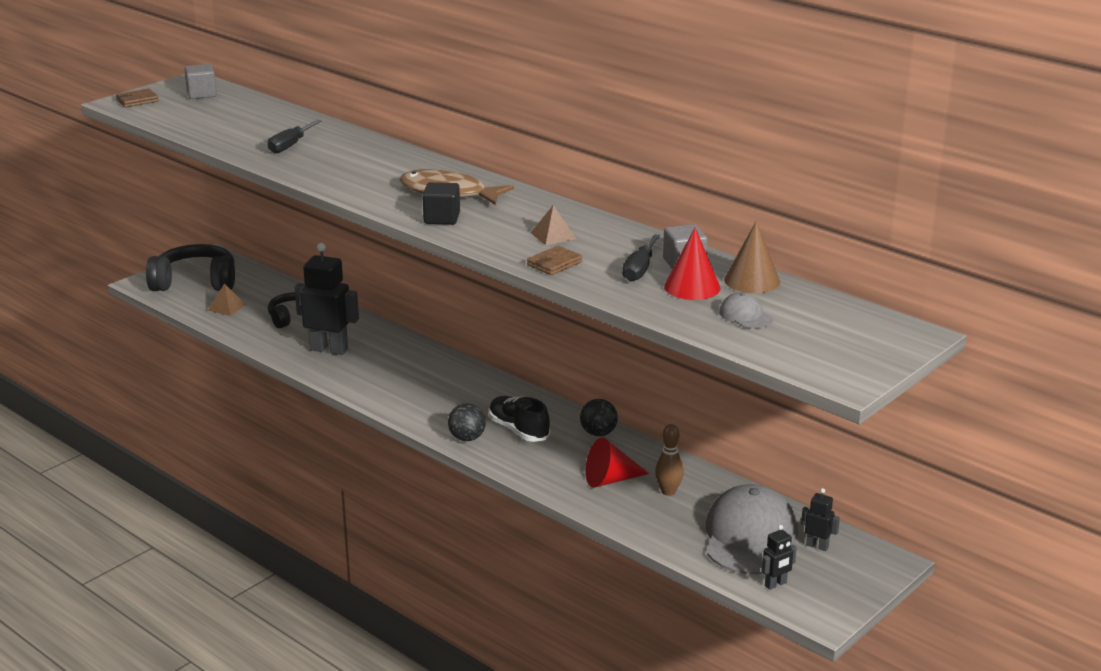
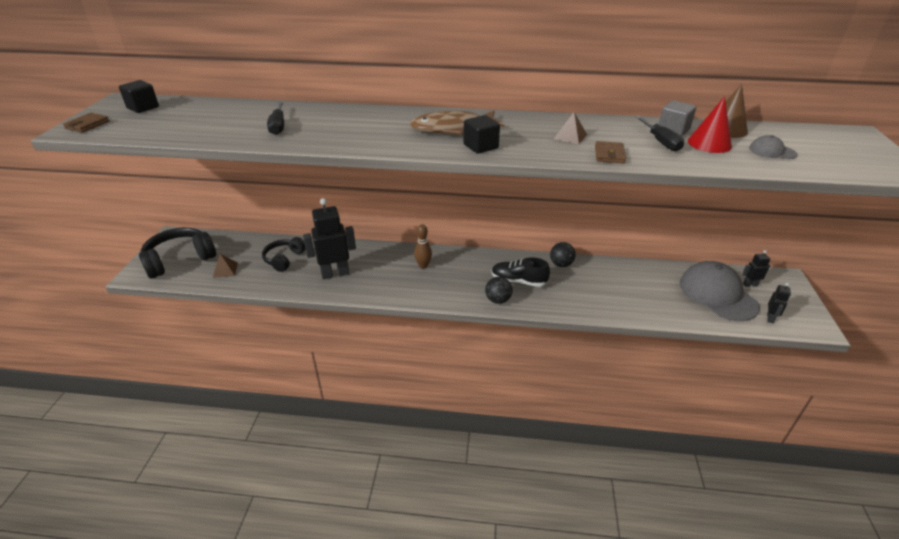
camera: 35 degrees left, 10 degrees up
grey cube [185,64,217,99] -> black cube [119,80,159,113]
red cone [586,437,649,488] -> none
brown bowling pin [655,424,684,496] -> brown bowling pin moved to [414,224,432,268]

